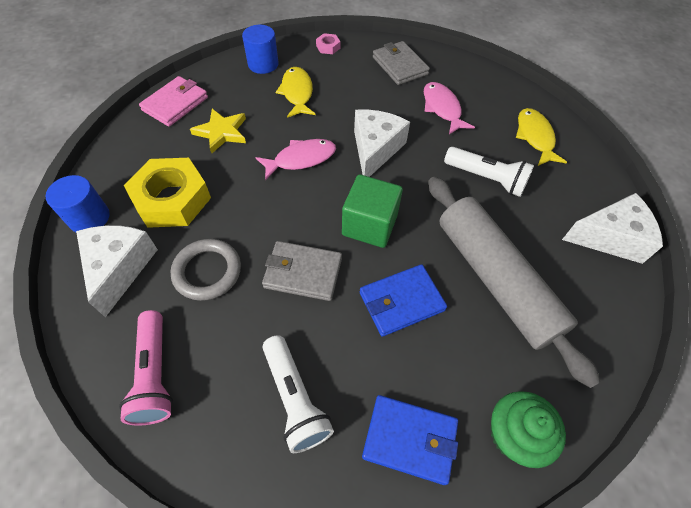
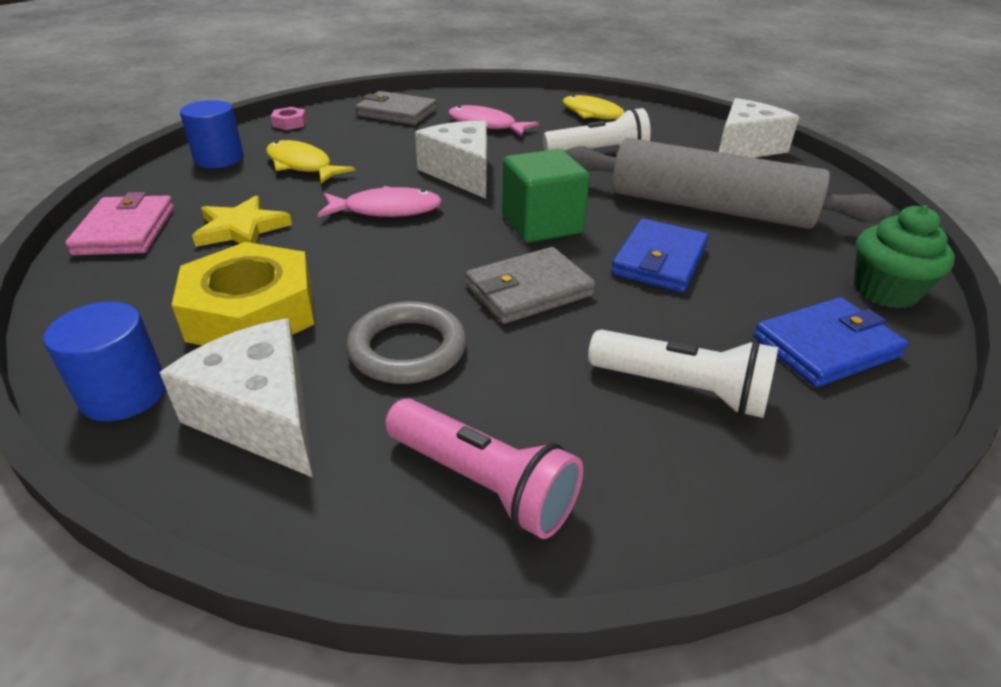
camera: 40 degrees left, 20 degrees down
pink fish [256,139,336,180] -> pink fish turned 60 degrees clockwise [318,186,442,217]

